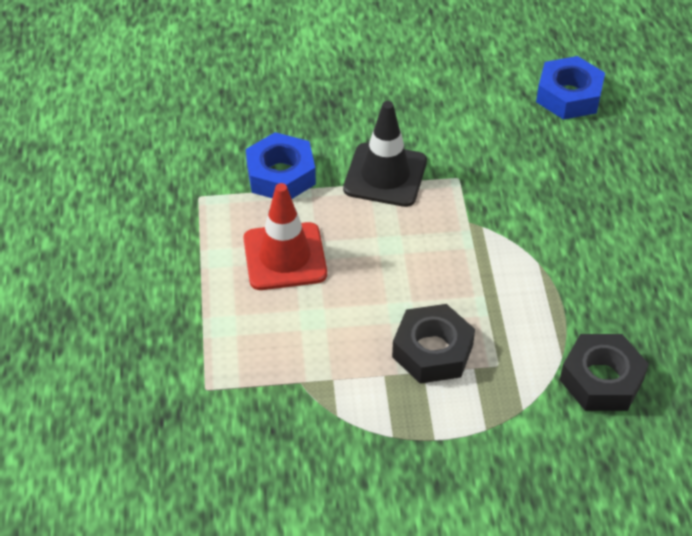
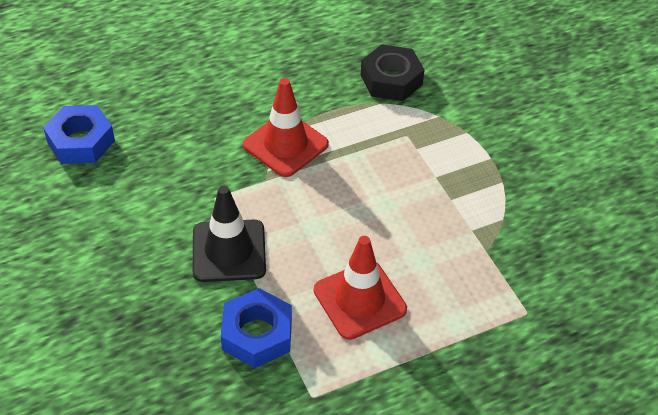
camera: 110 degrees left, 0 degrees up
black nut [392,304,475,383] -> none
none -> red traffic cone [243,78,329,177]

